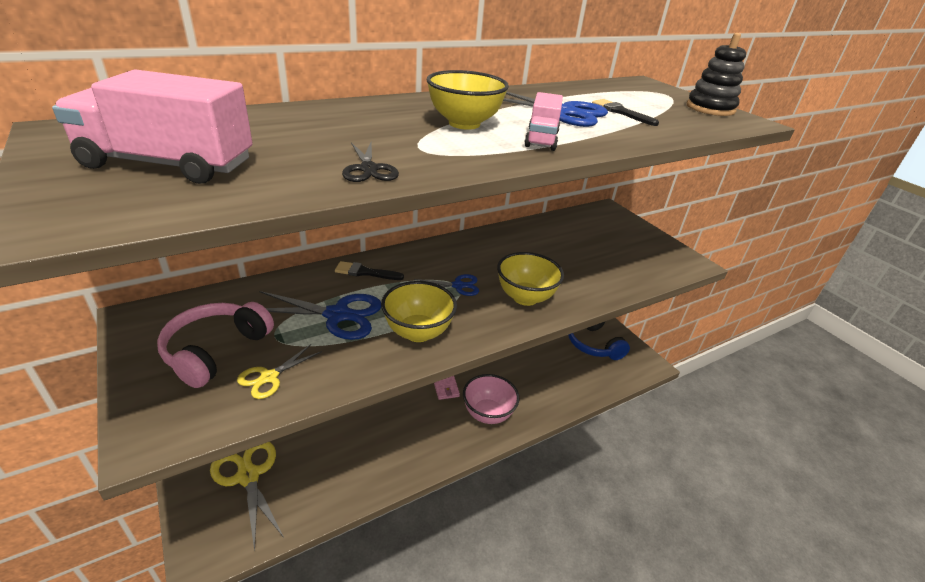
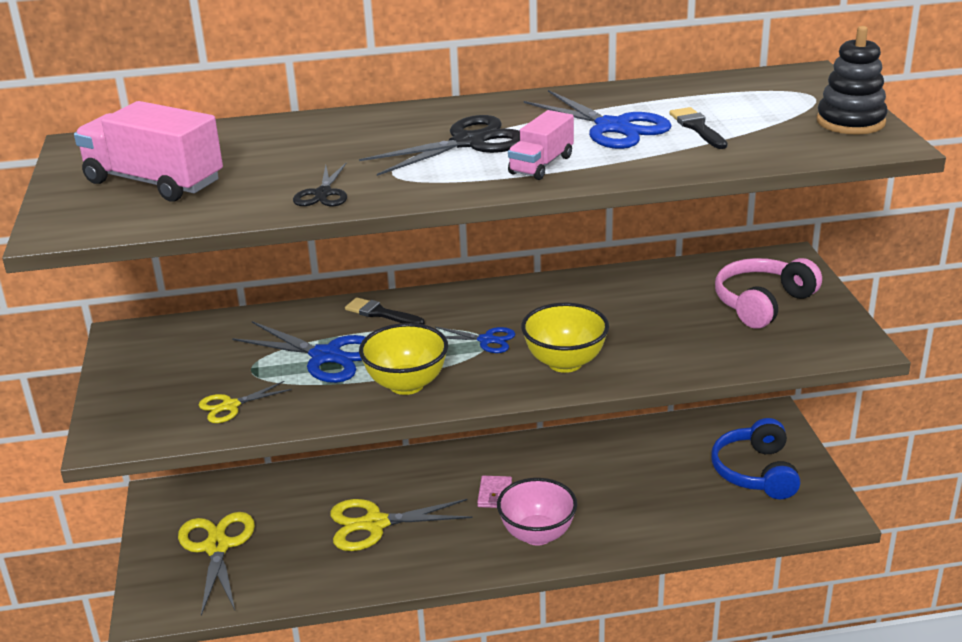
camera: 25 degrees right, 5 degrees down
pink headphones [157,302,274,388] -> pink headphones moved to [715,258,822,328]
yellow bowl [427,70,509,130] -> black scissors [359,115,520,176]
none -> yellow scissors [330,499,472,551]

